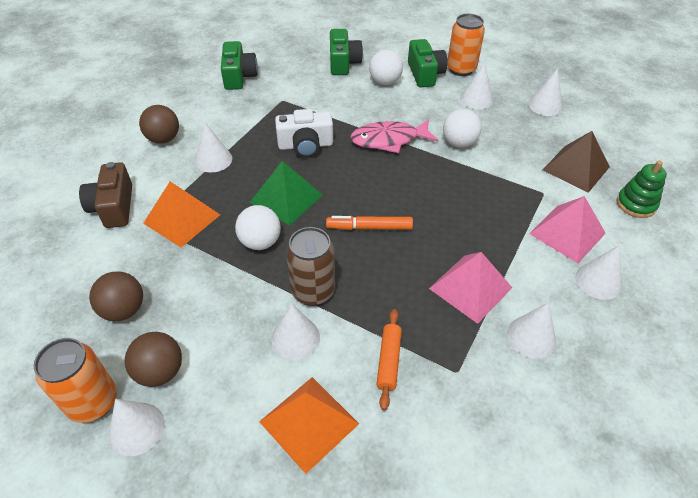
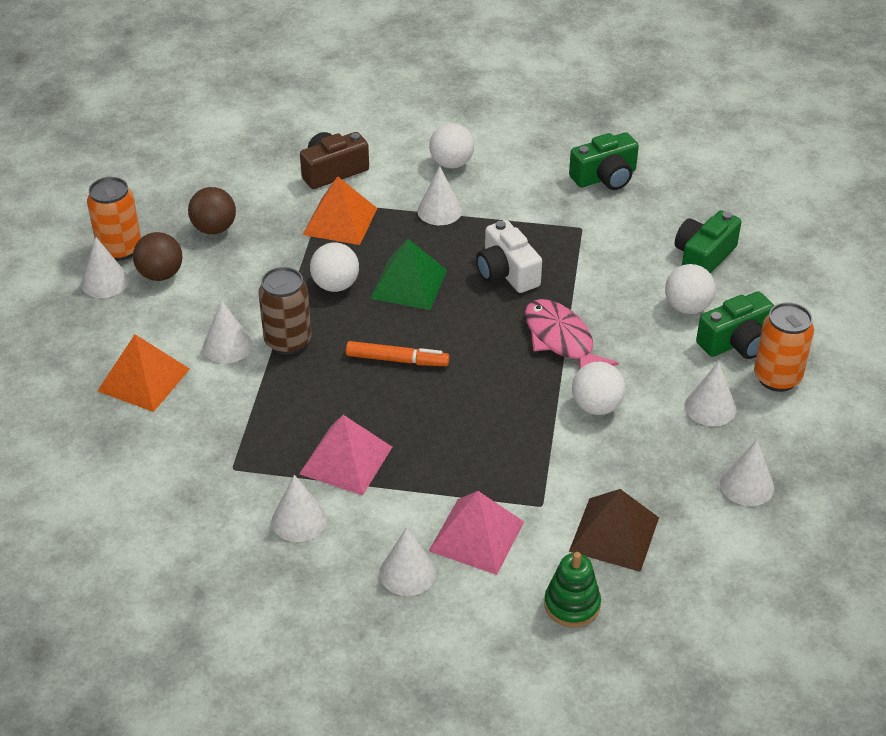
camera: 70 degrees right, 5 degrees down
brown ball [139,105,179,144] -> white ball [429,123,474,168]
orange marker [326,216,413,230] -> orange marker turned 120 degrees clockwise [346,341,449,366]
green camera [330,29,363,75] -> green camera turned 150 degrees clockwise [675,210,741,274]
orange rolling pin [377,309,402,410] -> none

